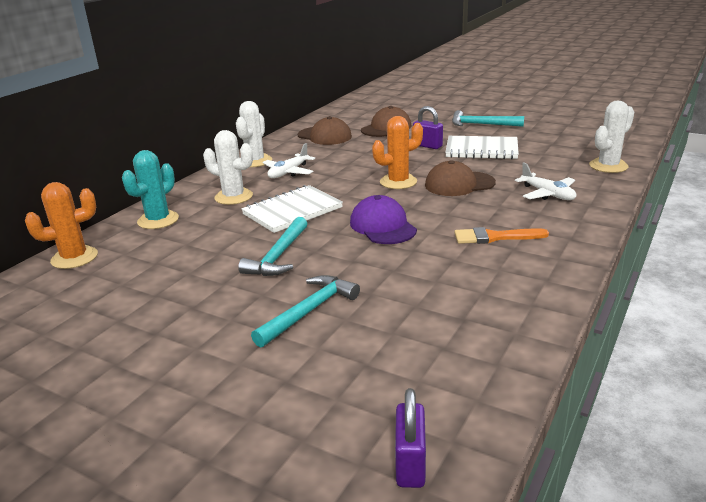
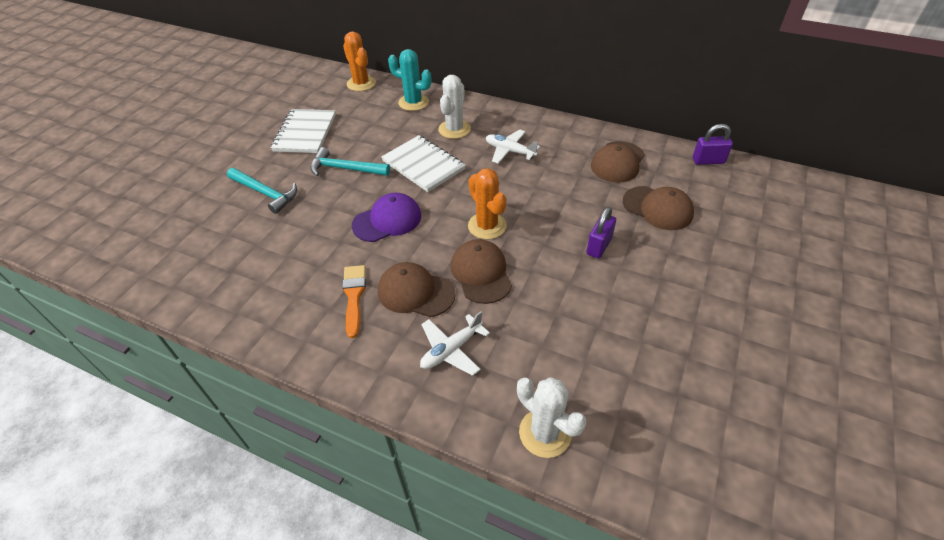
camera: 85 degrees right, 20 degrees up
white cactus [236,101,272,167] -> none
purple padlock [395,388,426,488] -> purple padlock moved to [693,124,733,165]
white notebook [445,136,519,159] -> white notebook moved to [271,109,336,153]
turquoise hammer [452,110,524,127] -> none
none -> brown cap [378,262,455,317]

